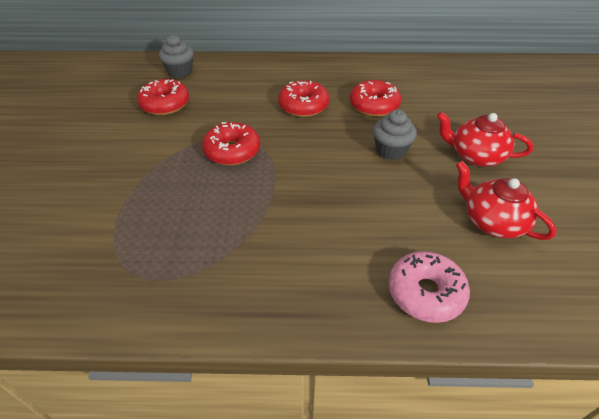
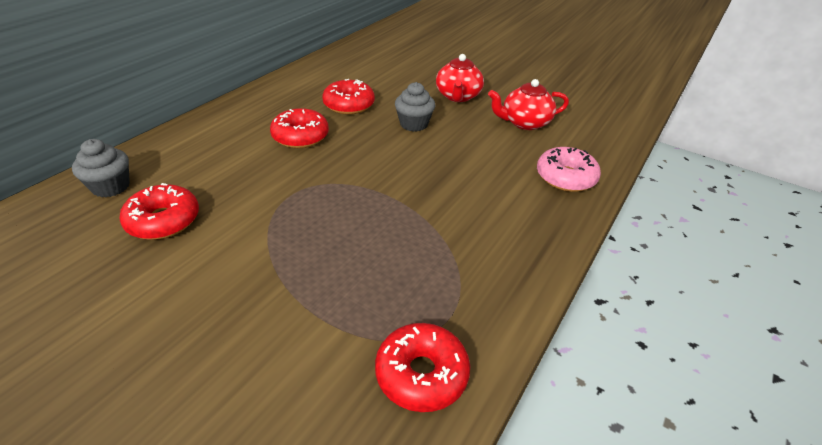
camera: 60 degrees left, 5 degrees down
red donut [202,122,260,165] -> red donut moved to [375,323,470,412]
red teapot [437,112,533,167] -> red teapot turned 45 degrees counterclockwise [436,54,484,102]

